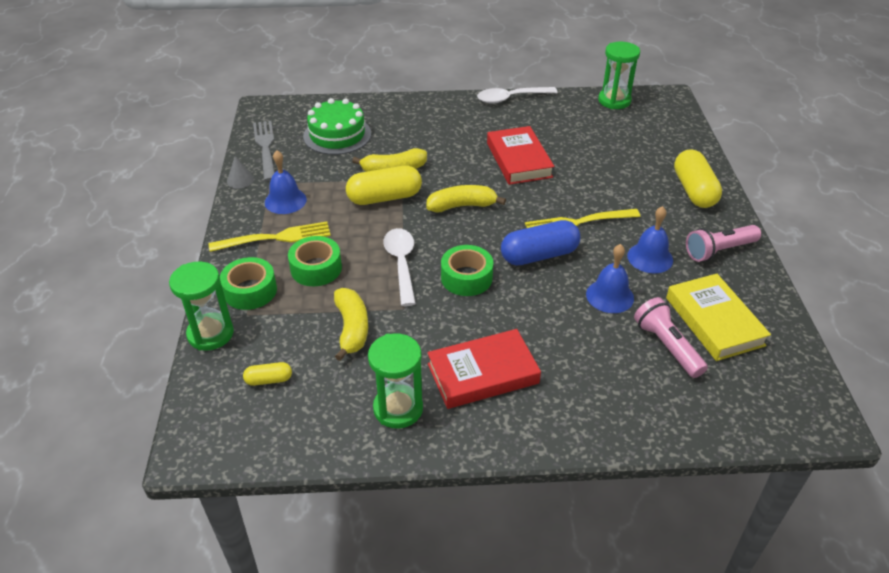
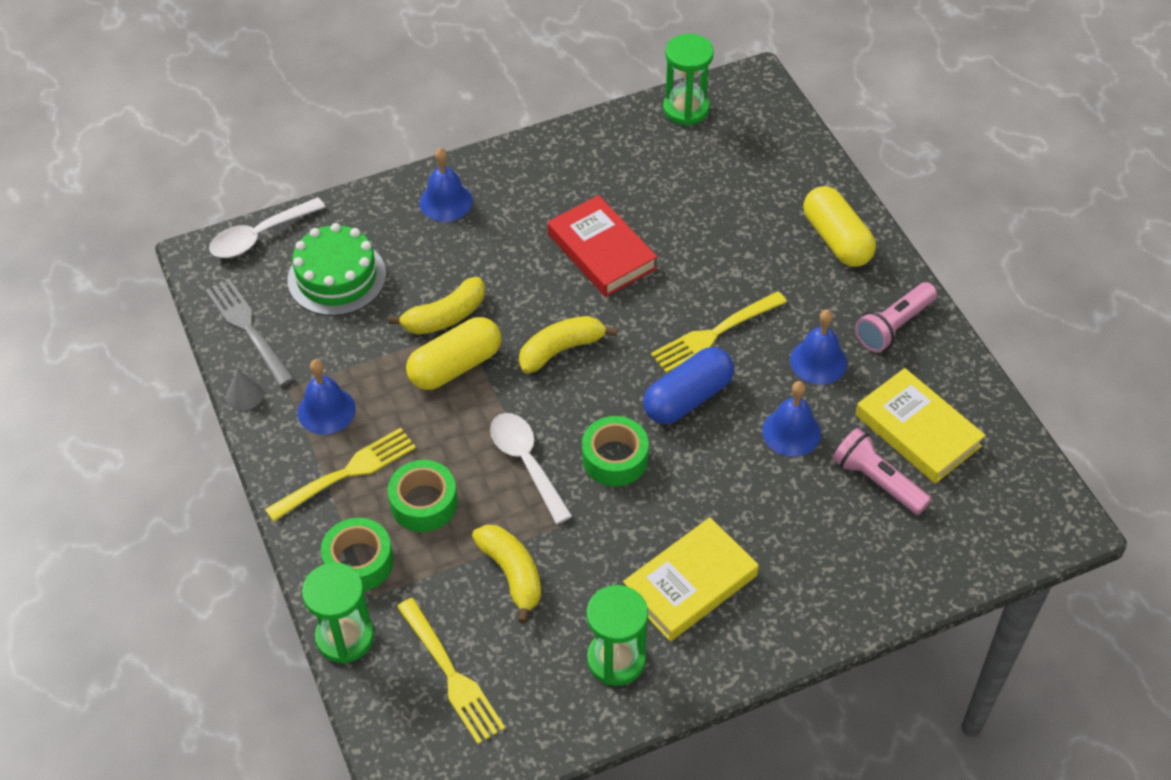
camera: 20 degrees left, 10 degrees up
yellow capsule [243,362,292,386] -> yellow fork [397,598,505,744]
red book [427,329,541,409] -> yellow book [623,517,759,641]
white spoon [477,87,558,104] -> white spoon moved to [209,197,325,258]
none -> blue bell [420,148,473,222]

